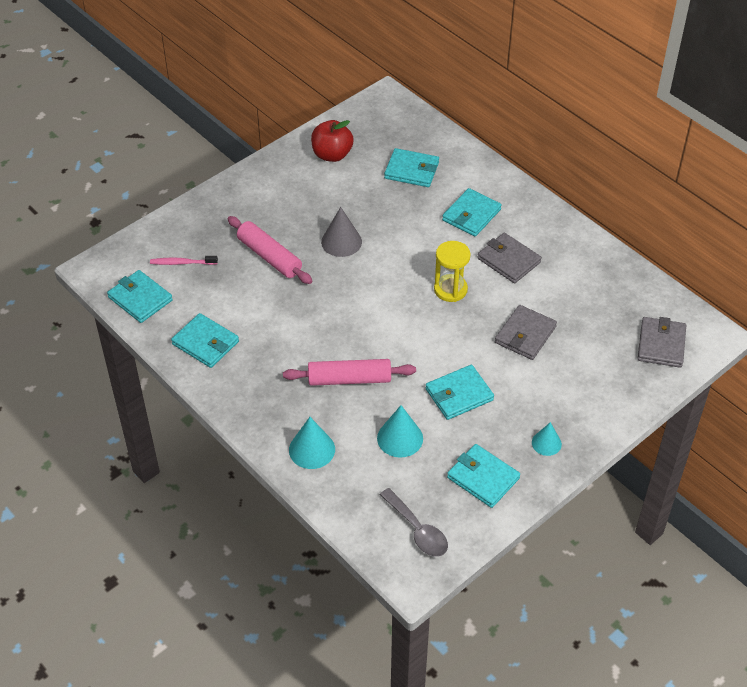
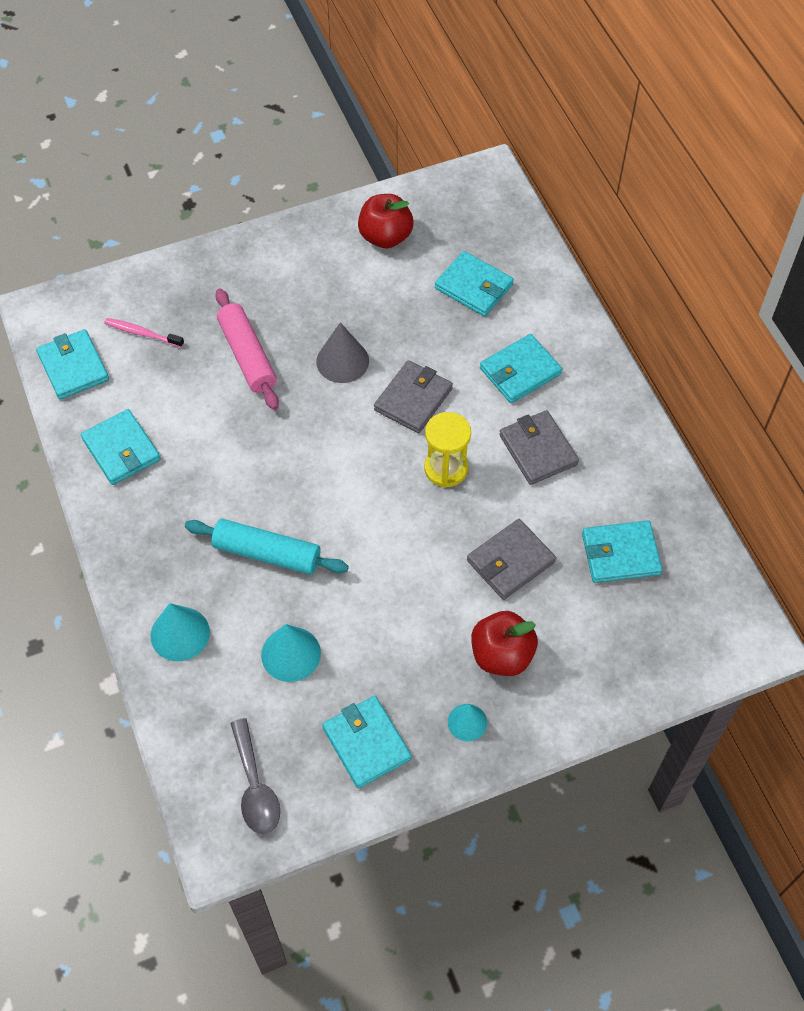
camera: 20 degrees right, 10 degrees up
pink rolling pin [283,359,416,386] -> turquoise rolling pin [185,519,349,575]
turquoise wallet [426,365,494,420] -> turquoise wallet moved to [582,520,662,583]
grey wallet [638,317,686,368] -> grey wallet moved to [374,360,453,433]
none -> red apple [471,611,538,676]

